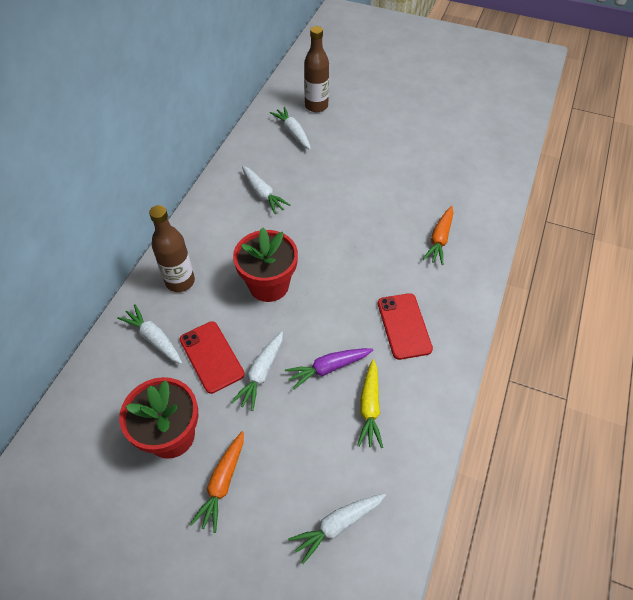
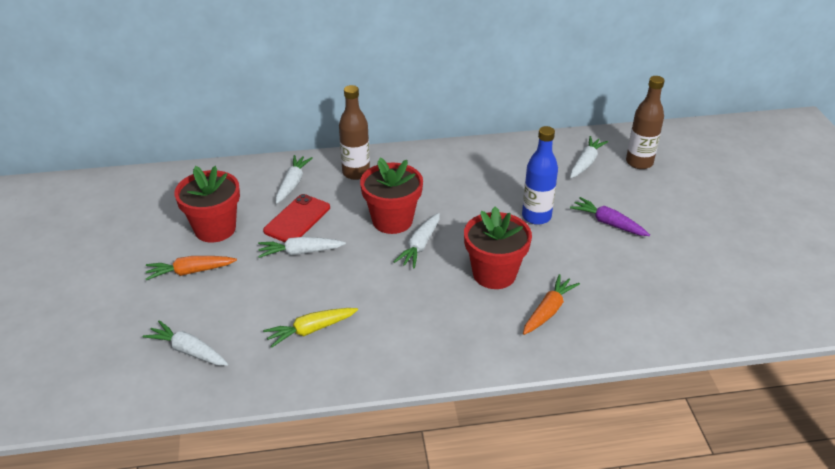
camera: 60 degrees right, 15 degrees down
white carrot [242,166,291,214] -> white carrot moved to [394,213,440,268]
purple carrot [285,348,373,390] -> purple carrot moved to [570,197,650,236]
red phone [378,293,433,360] -> none
orange carrot [423,206,454,265] -> orange carrot turned 135 degrees clockwise [523,274,580,335]
none -> red flower pot [464,207,532,289]
none -> blue bottle [522,126,558,225]

